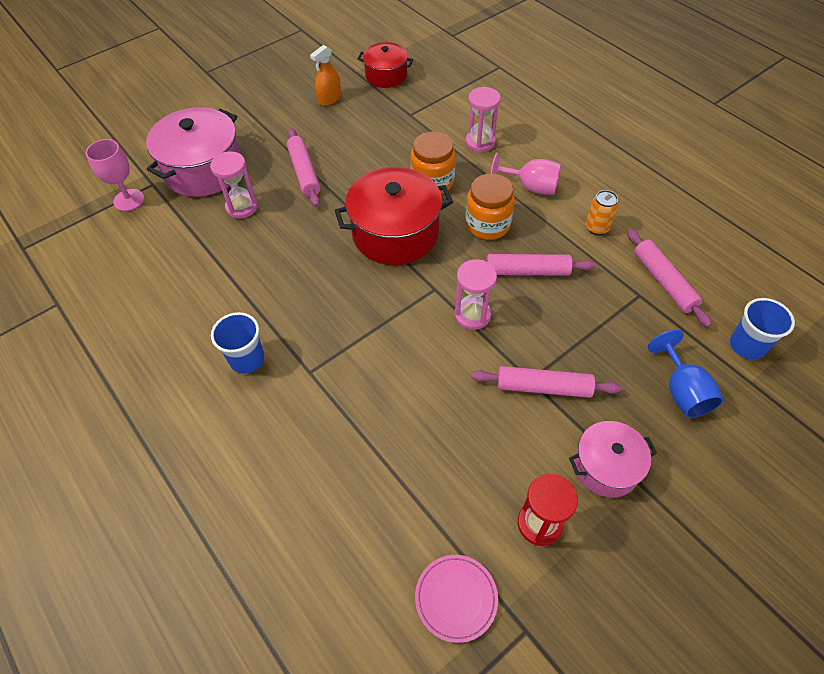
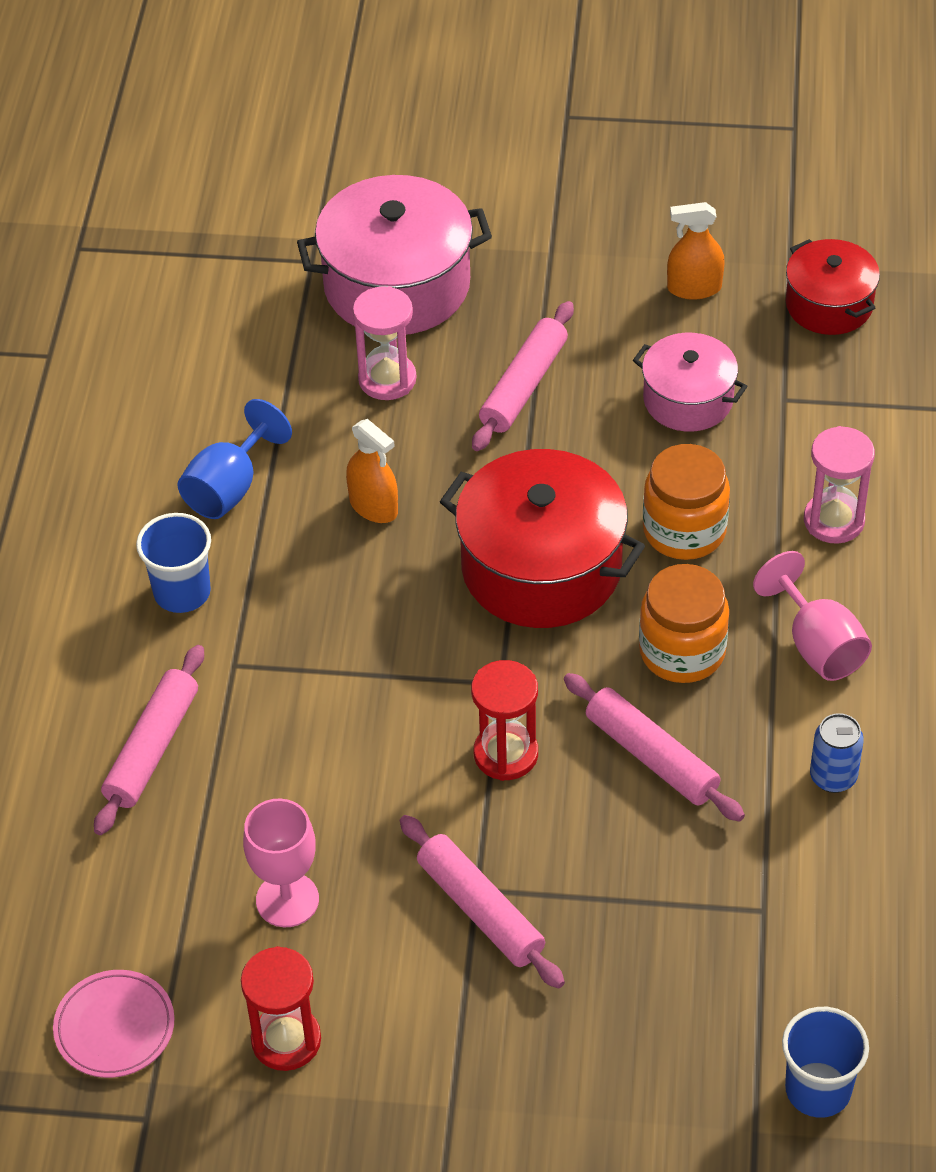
camera: 45 degrees right, 5 degrees down
pink goblet [86,139,144,211] -> pink goblet moved to [243,798,319,927]
pink hourglass [454,259,497,330] -> red hourglass [471,660,538,781]
pink pot [569,421,657,498] -> pink pot moved to [633,333,747,432]
orange can [586,190,618,235] -> blue can [810,713,864,793]
pink rolling pin [627,229,712,327] -> pink rolling pin moved to [94,645,204,835]
blue goblet [648,329,723,418] -> blue goblet moved to [177,399,292,519]
none -> orange spray bottle [346,419,398,523]

